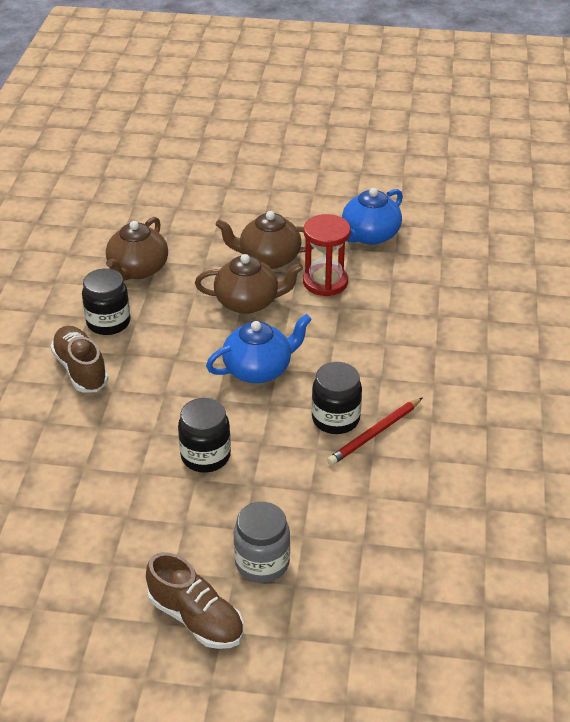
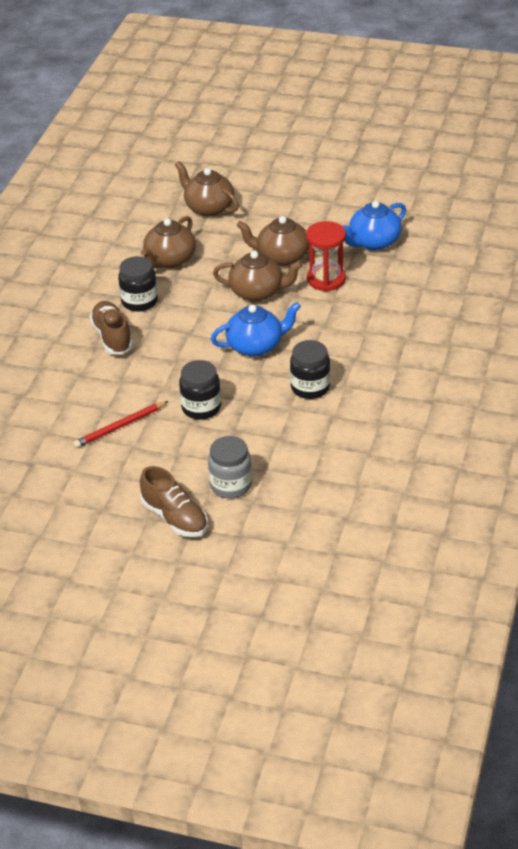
camera: 10 degrees right, 0 degrees up
red pencil [327,397,423,465] -> red pencil moved to [73,401,168,448]
none -> brown teapot [175,161,239,217]

